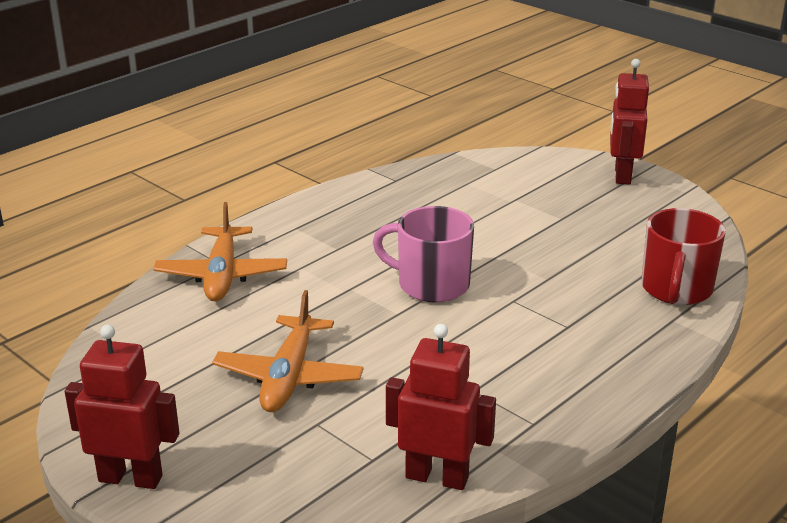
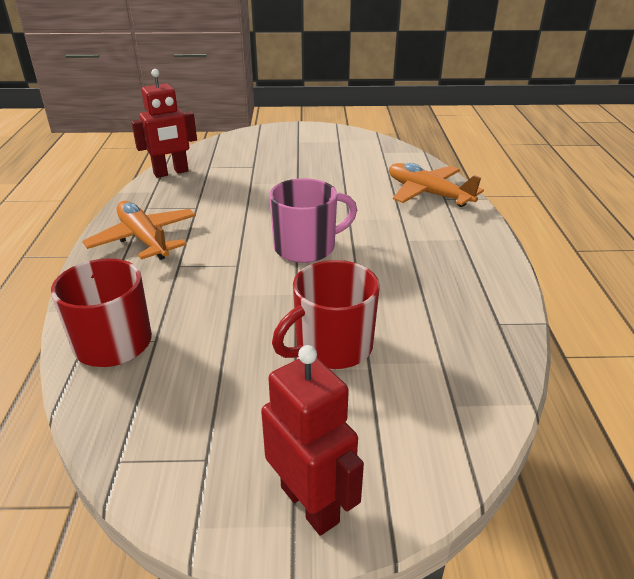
camera: 135 degrees right, 5 degrees up
red robot [65,325,179,489] -> none
orange plane [212,290,364,412] -> orange plane moved to [83,201,196,260]
none -> red mug [272,260,380,369]

